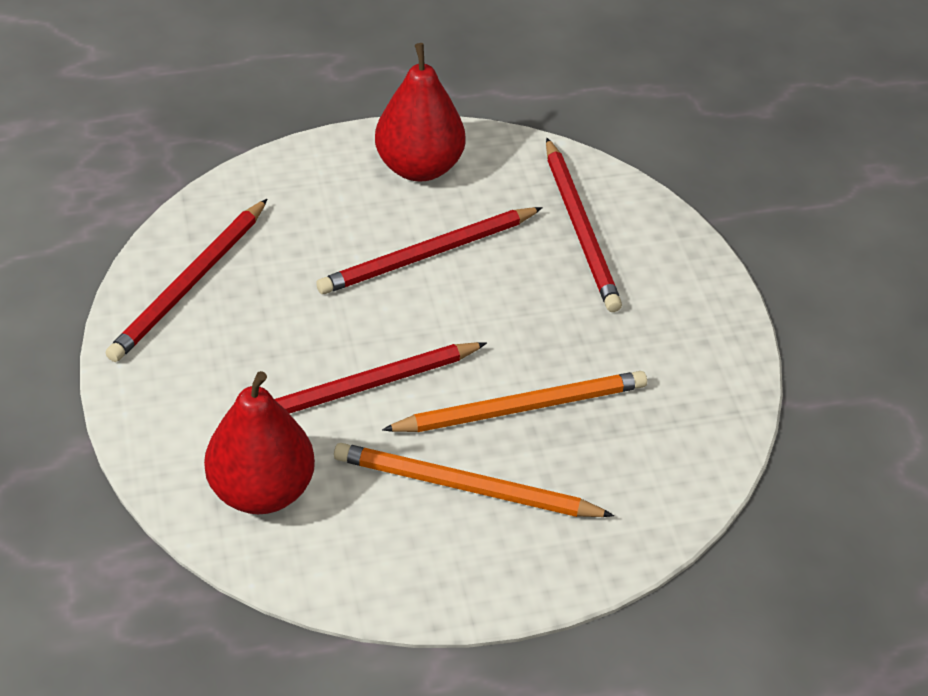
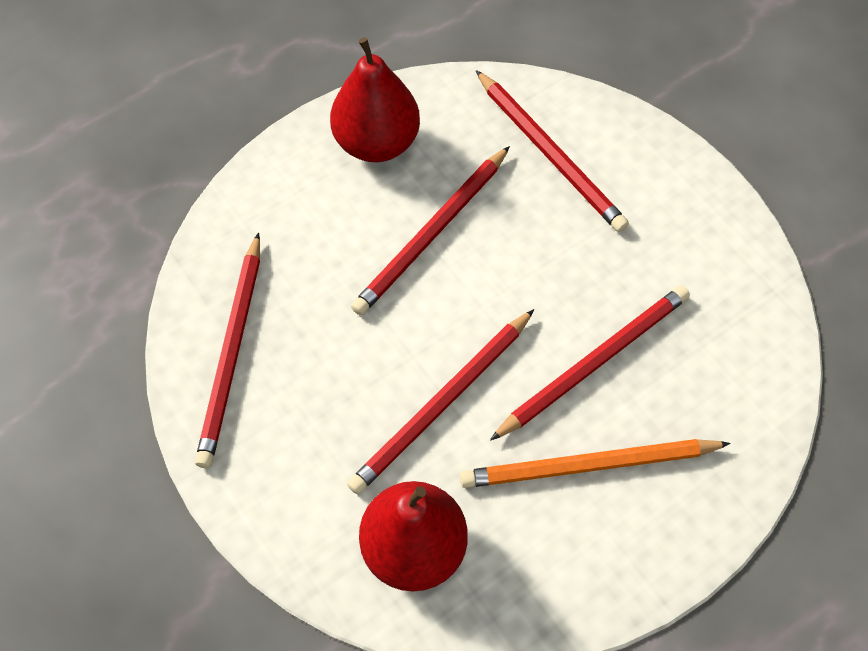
camera: 20 degrees left, 15 degrees up
orange pencil [382,371,647,432] -> red pencil [490,285,690,441]

